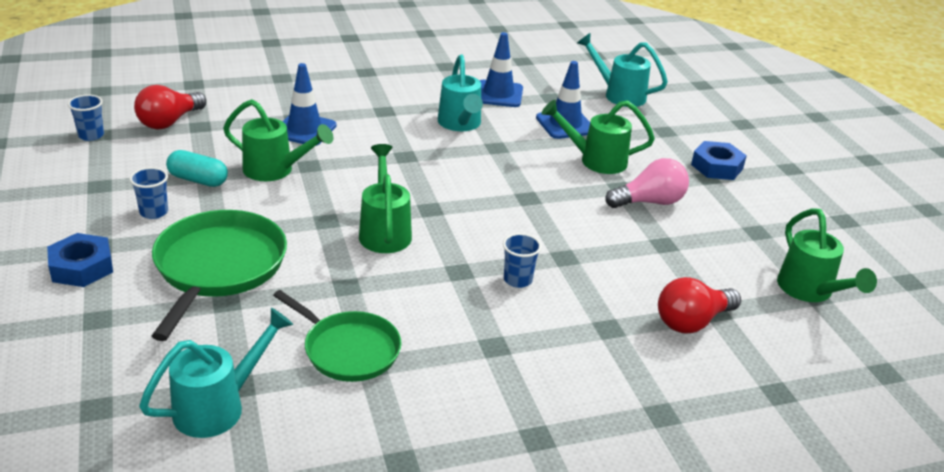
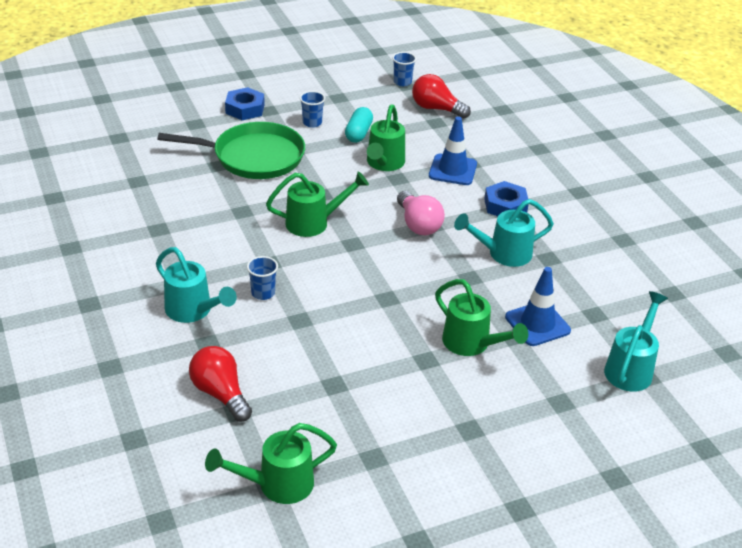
camera: 85 degrees right, 5 degrees up
turquoise watering can [139,308,293,438] -> turquoise watering can moved to [156,247,237,323]
green pan [273,290,402,382] -> none
blue traffic cone [479,32,523,107] -> none
green watering can [541,100,655,174] -> green watering can turned 135 degrees clockwise [435,279,528,356]
pink light bulb [605,158,689,208] -> pink light bulb moved to [397,191,445,235]
blue nut [691,141,747,180] -> blue nut moved to [484,181,529,216]

